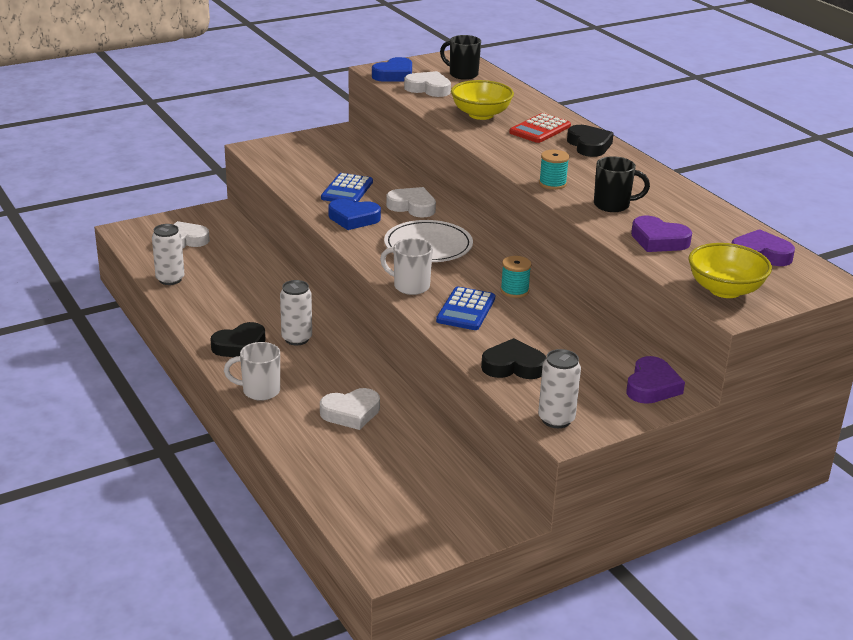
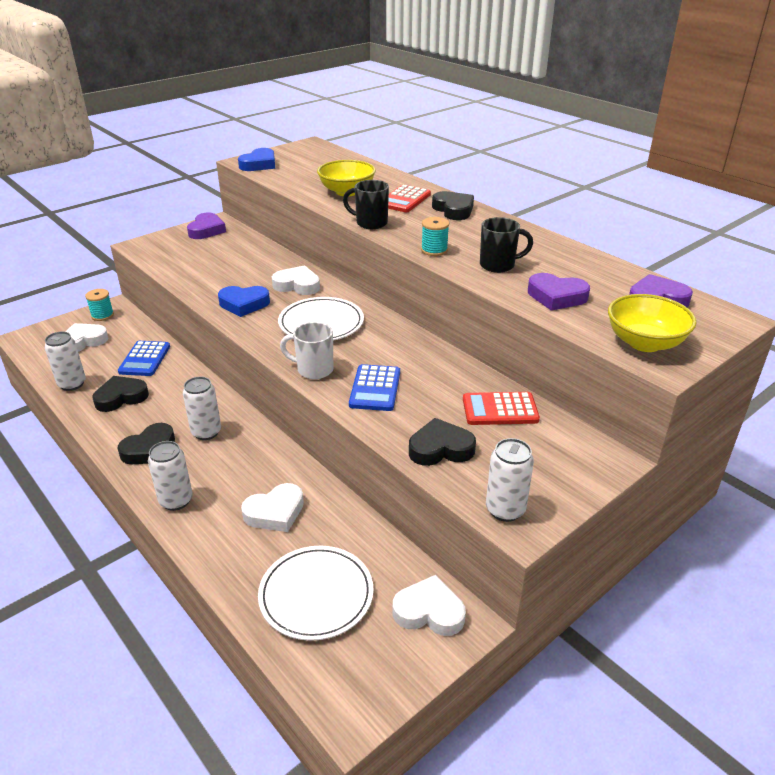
camera: 10 degrees left, 5 degrees up
white mug [224,342,280,401] -> white can [148,441,193,511]
blue calculator [321,173,373,202] -> blue calculator moved to [118,341,170,376]
white heart [404,71,451,97] -> white heart moved to [393,575,466,636]
black mug [440,35,481,80] -> black mug moved to [343,180,389,229]
turquoise spool [500,256,532,298] -> turquoise spool moved to [85,289,114,321]
purple heart [626,356,685,404] -> purple heart moved to [187,213,226,239]
none -> black heart [92,376,149,412]
none -> white plate [258,546,374,641]
none -> red calculator [463,392,540,425]

